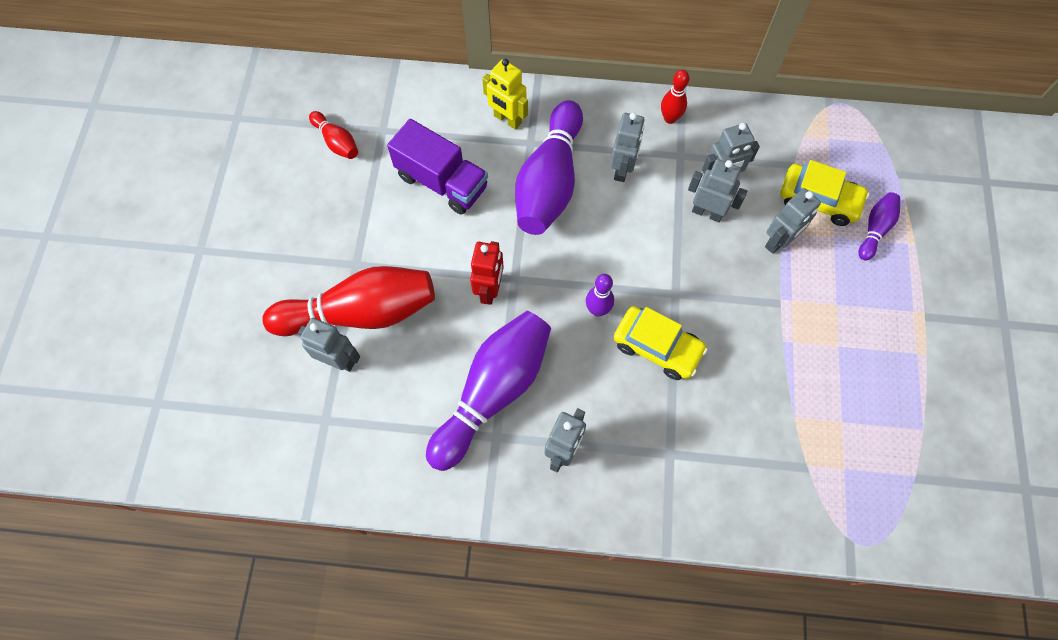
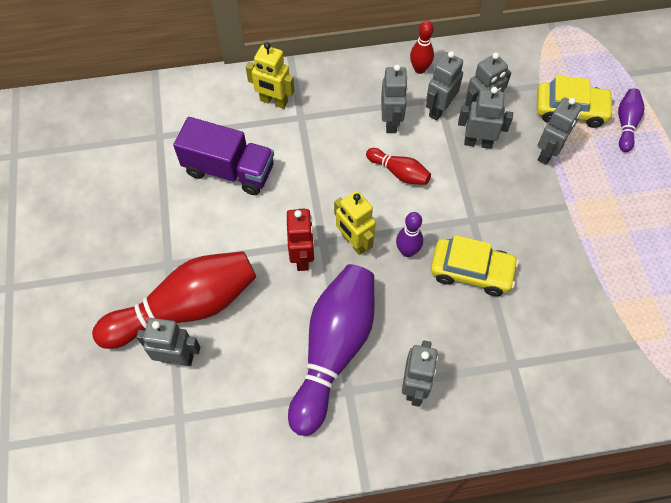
camera: 15 degrees left, 5 degrees down
red bowling pin [309,111,358,159] -> red bowling pin moved to [366,148,431,185]
purple bowling pin [515,100,583,235] -> none
none -> yellow robot [334,190,376,255]
none -> grey robot [426,51,463,121]

